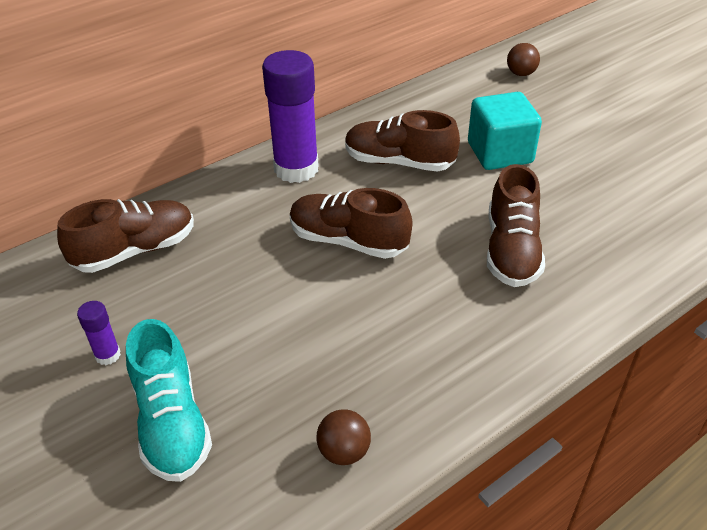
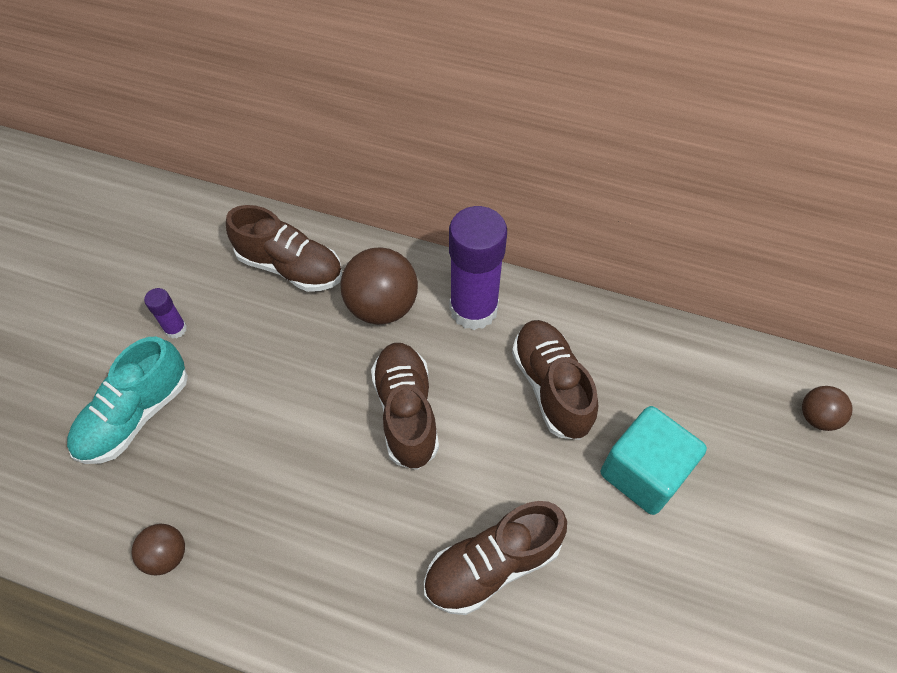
camera: 55 degrees right, 15 degrees up
none -> brown ball [340,247,418,325]

